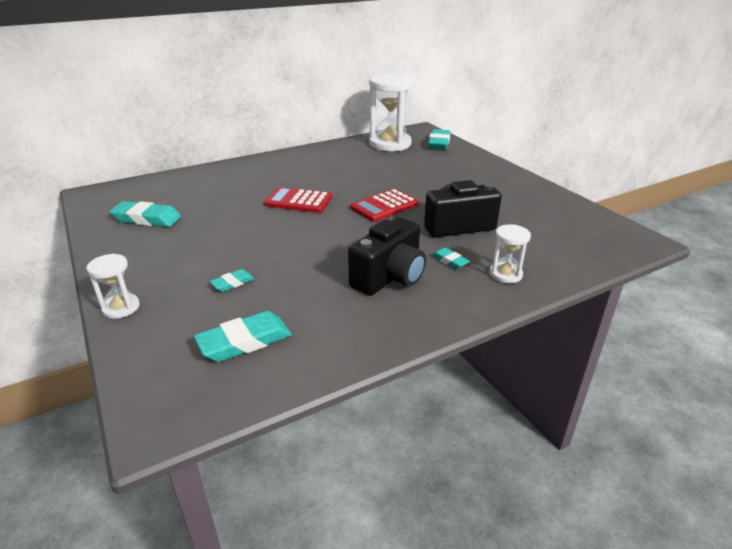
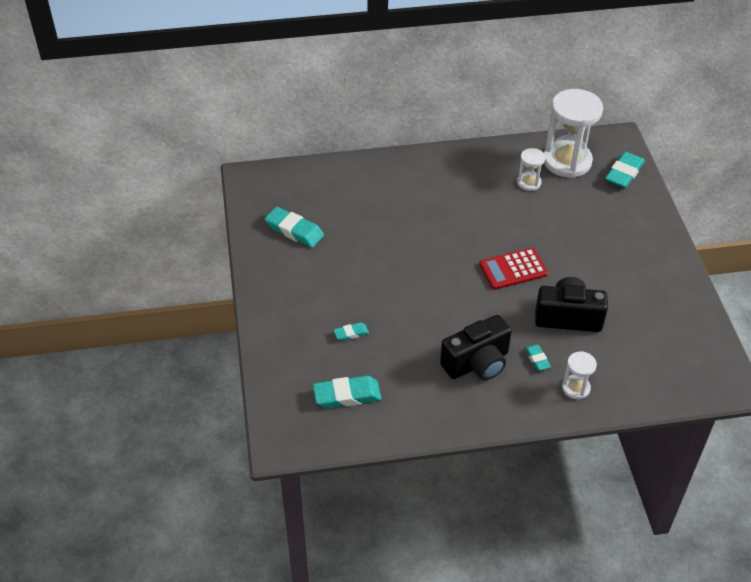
camera: 20 degrees right, 15 degrees up
white hourglass [87,254,140,319] -> white hourglass moved to [517,148,545,191]
red calculator [264,187,332,213] -> none

